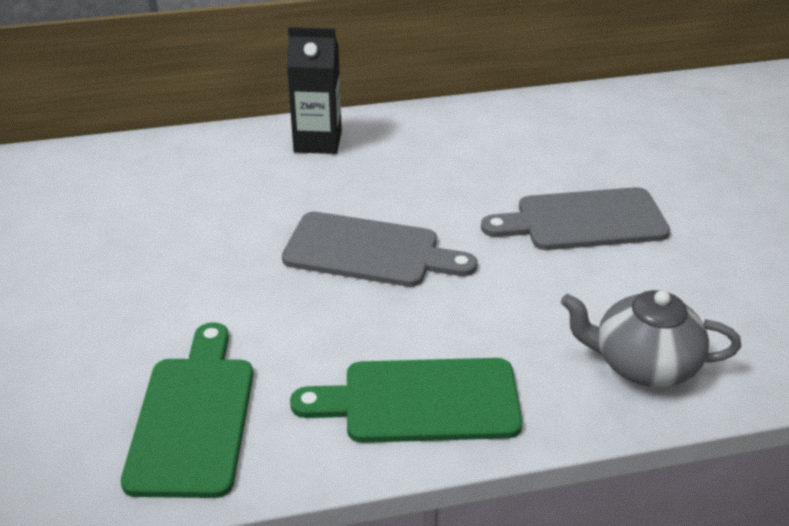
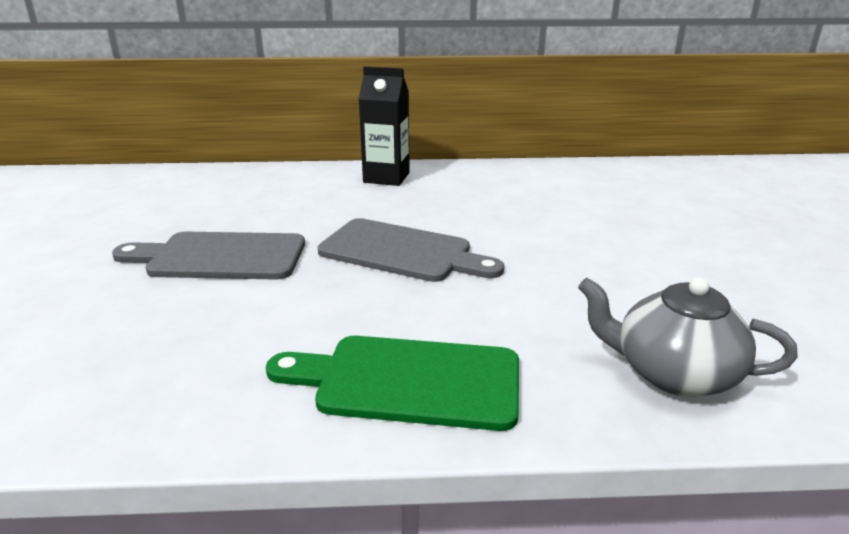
camera: 10 degrees right, 10 degrees down
green cutting board [121,322,253,498] -> none
grey cutting board [481,187,670,250] -> grey cutting board moved to [112,232,305,280]

